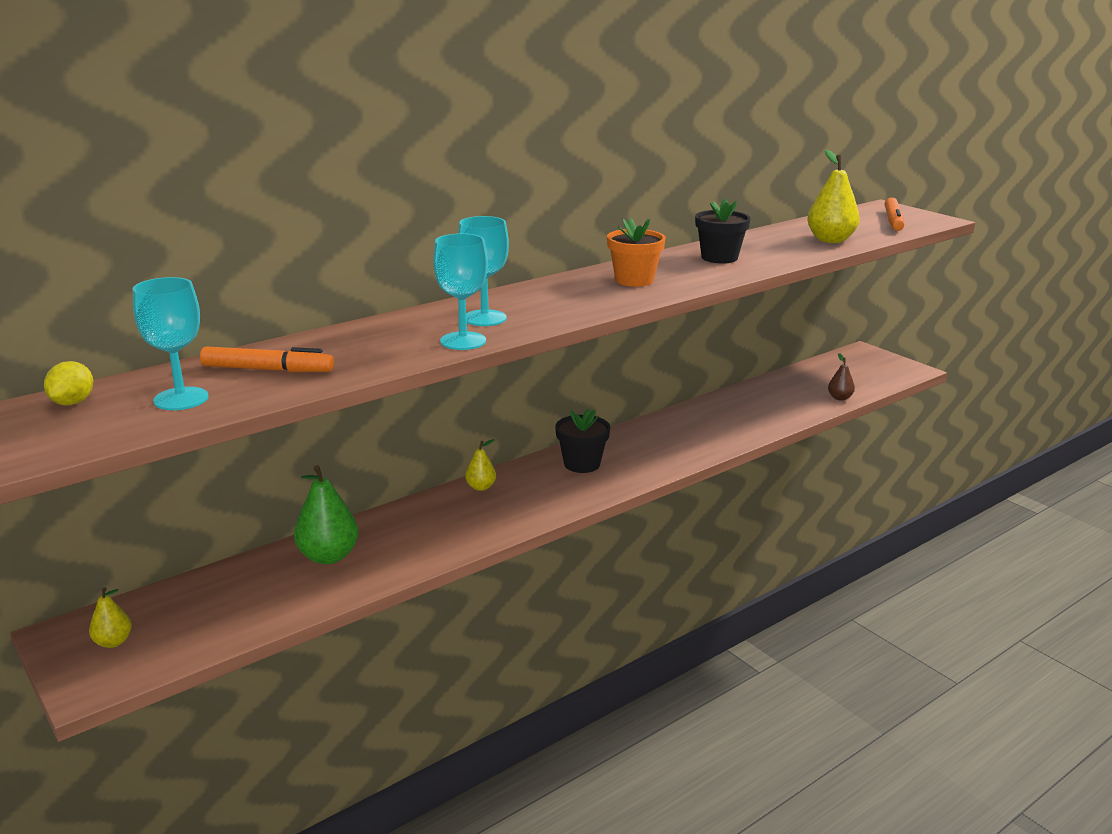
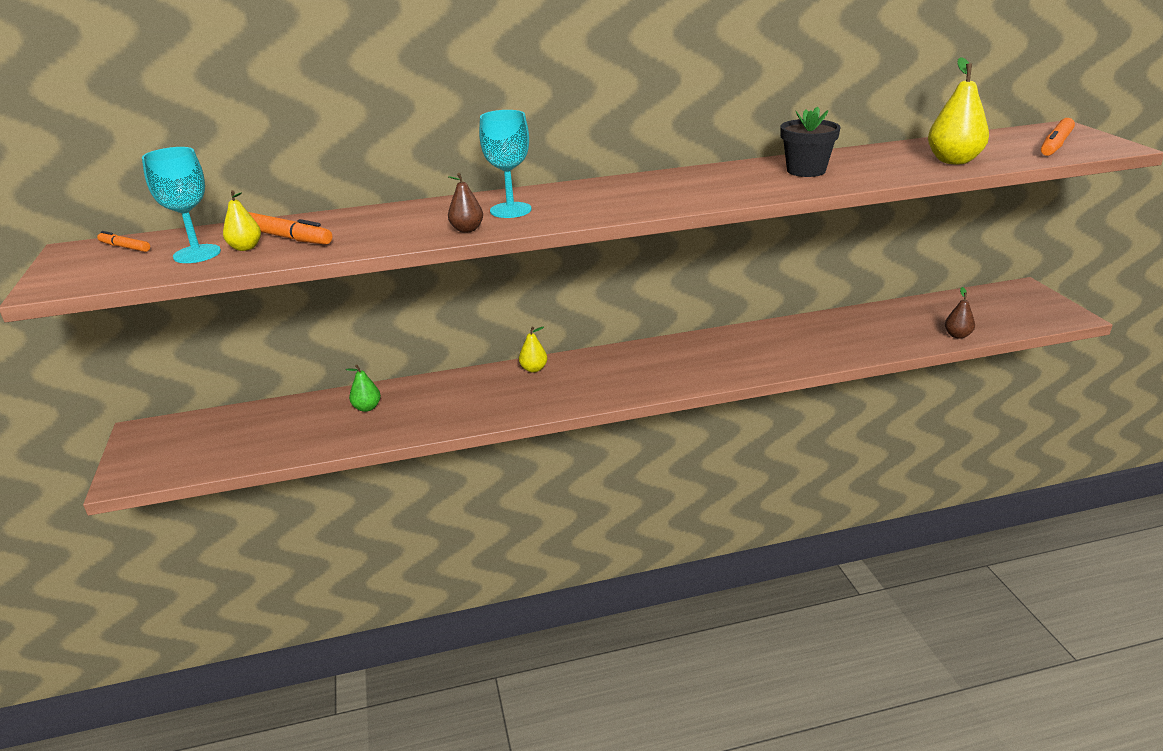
camera: 25 degrees right, 5 degrees up
yellow lemon [44,361,93,405] -> orange marker [97,231,150,252]
yellow pear [89,587,132,648] -> yellow pear moved to [223,190,261,251]
green pear [294,465,359,564] -> green pear [346,364,381,412], size x0.55
turquoise goblet [433,233,488,350] -> brown pear [448,173,483,233]
black flower pot [555,409,610,473] -> none
orange flower pot [607,218,666,287] -> none

